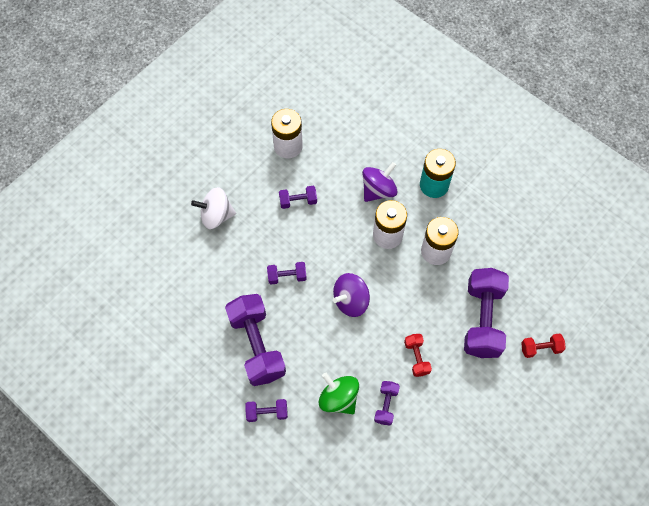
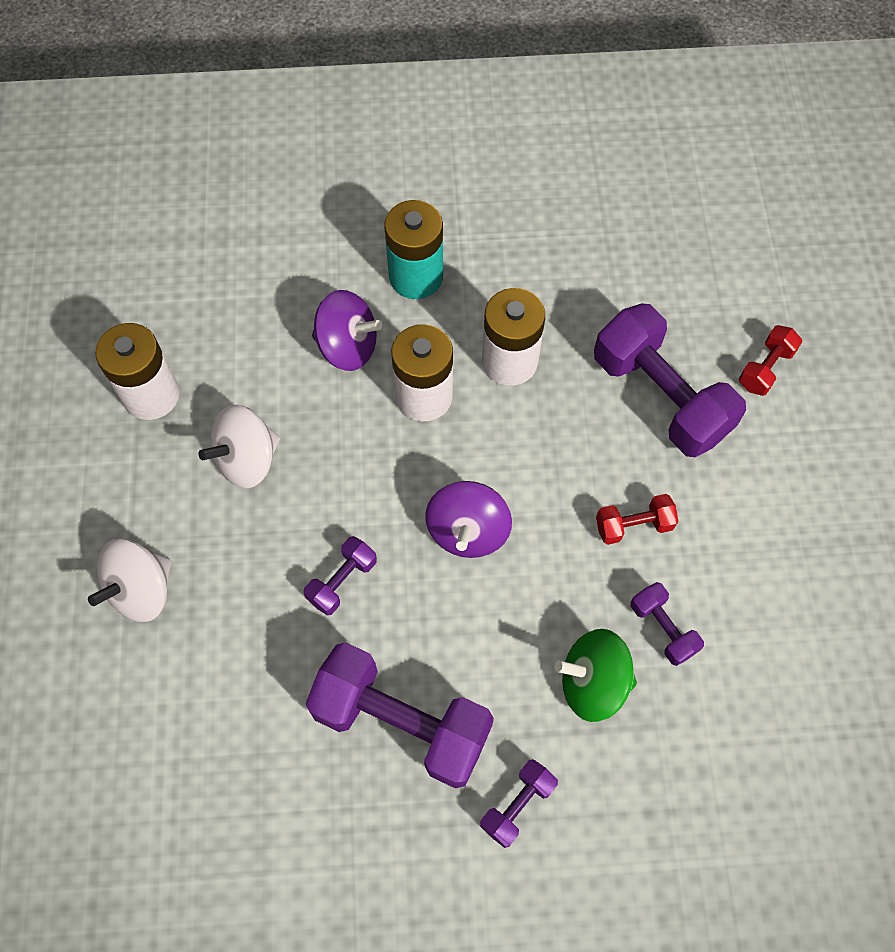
camera: 45 degrees left, 0 degrees up
purple dumbbell [279,186,317,209] -> white spinning top [199,405,280,488]
purple spinning top [362,162,398,202] -> purple spinning top turned 105 degrees clockwise [312,290,382,371]
red dumbbell [404,334,432,377] -> red dumbbell turned 45 degrees counterclockwise [596,494,678,545]

